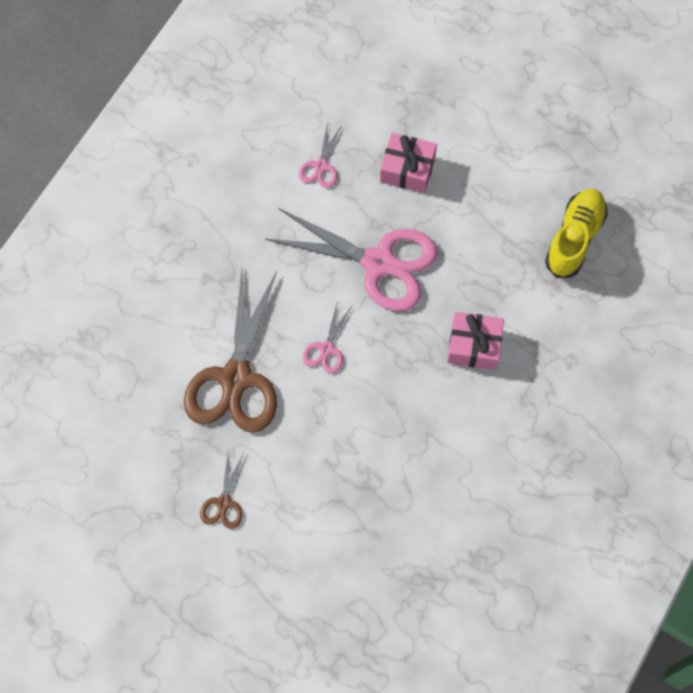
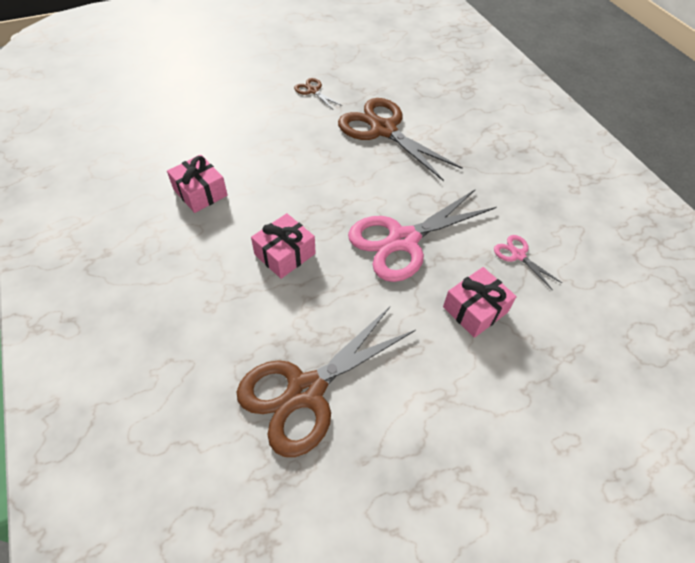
camera: 125 degrees right, 15 degrees down
pink scissors [303,300,352,374] -> none
yellow shoe [545,189,608,278] -> brown scissors [237,307,416,457]
none -> pink gift [167,155,228,213]

